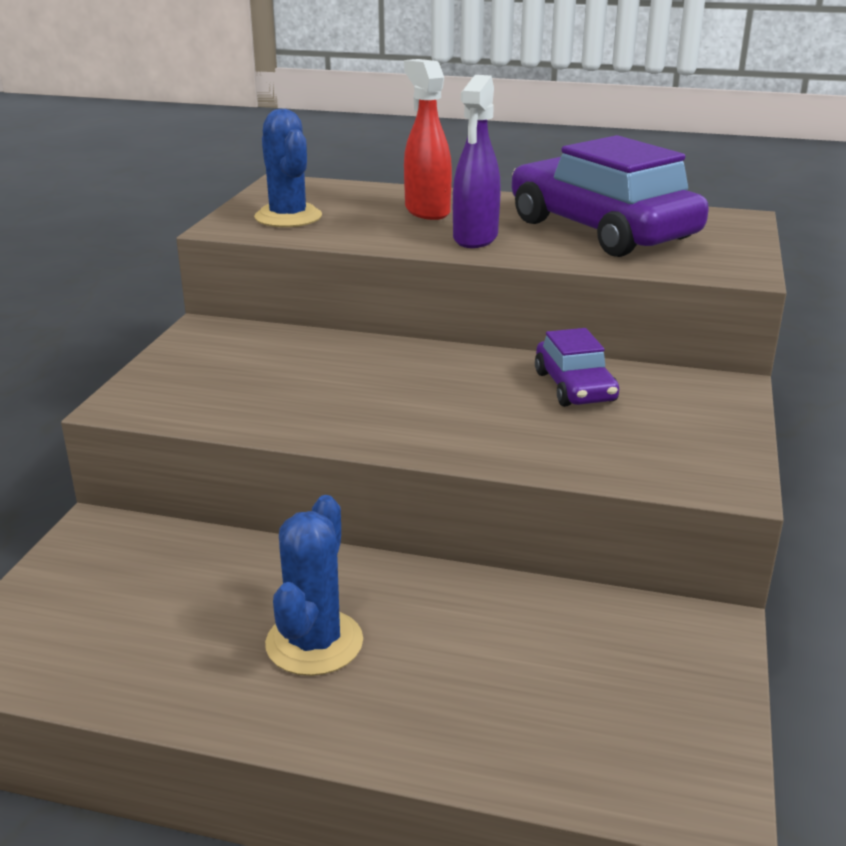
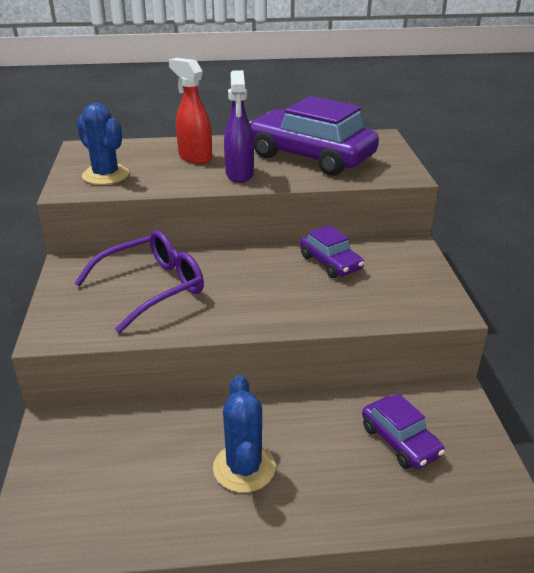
camera: 20 degrees left, 5 degrees up
none -> purple glasses [75,231,204,333]
none -> purple car [362,393,445,469]

